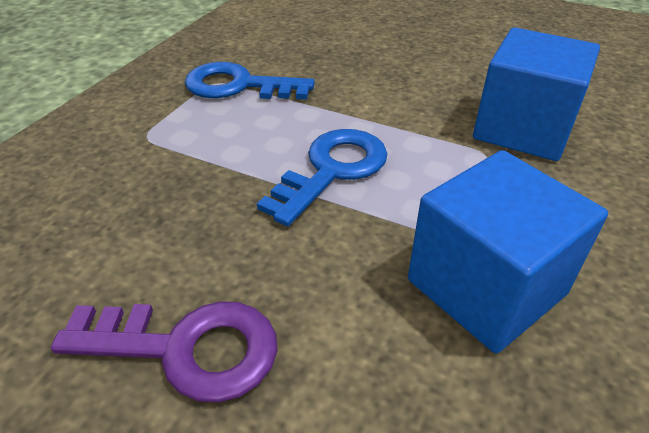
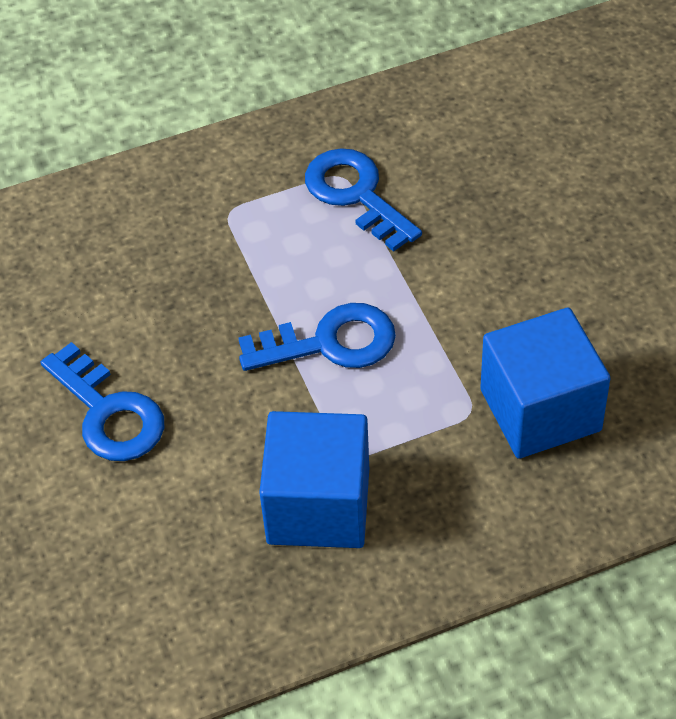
camera: 45 degrees right, 10 degrees up
purple key [51,301,277,402] -> blue key [41,342,164,461]

